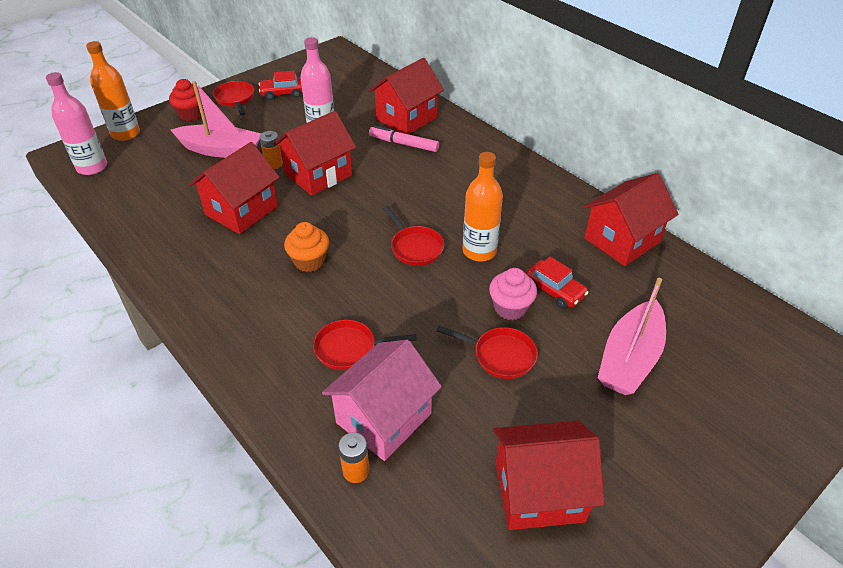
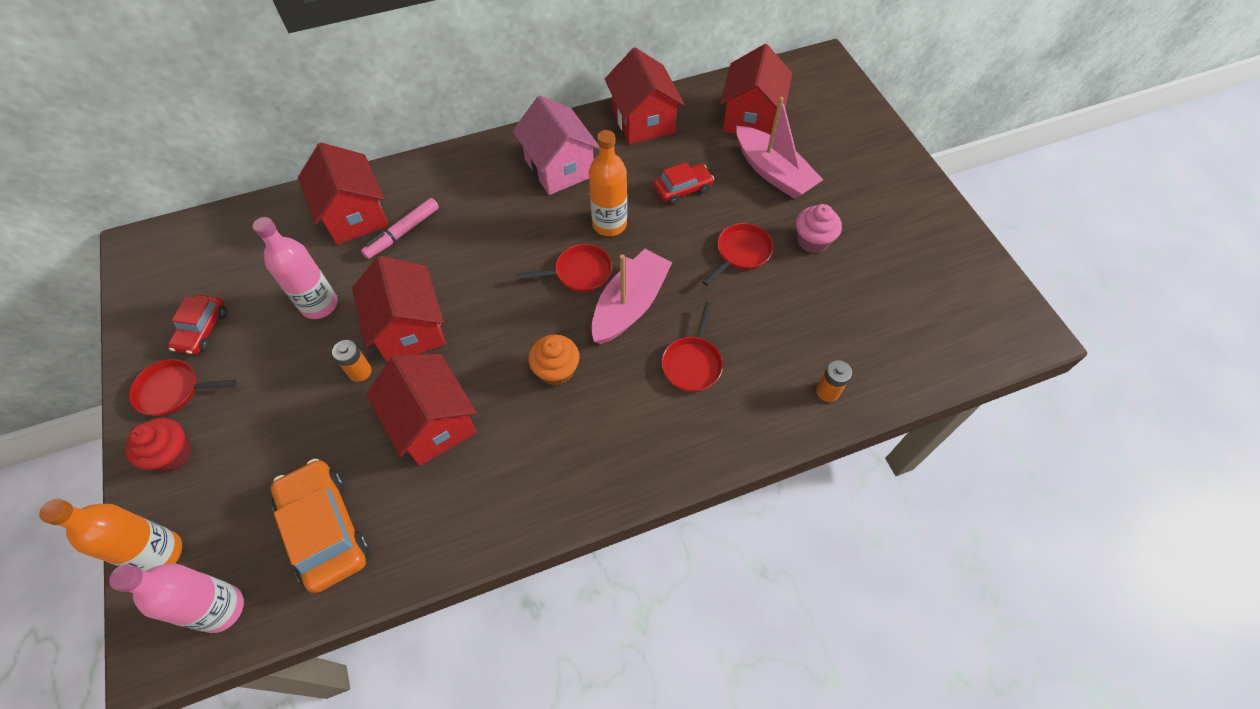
camera: 70 degrees left, 15 degrees up
pink boat [171,81,261,158] -> pink boat moved to [591,249,673,344]
pink house [322,340,442,461] -> pink house moved to [512,96,599,195]
pink cupcake [489,268,537,320] -> pink cupcake moved to [796,204,842,253]
red house [493,421,605,530] -> red house moved to [720,44,792,135]
none -> orange car [271,459,370,593]

